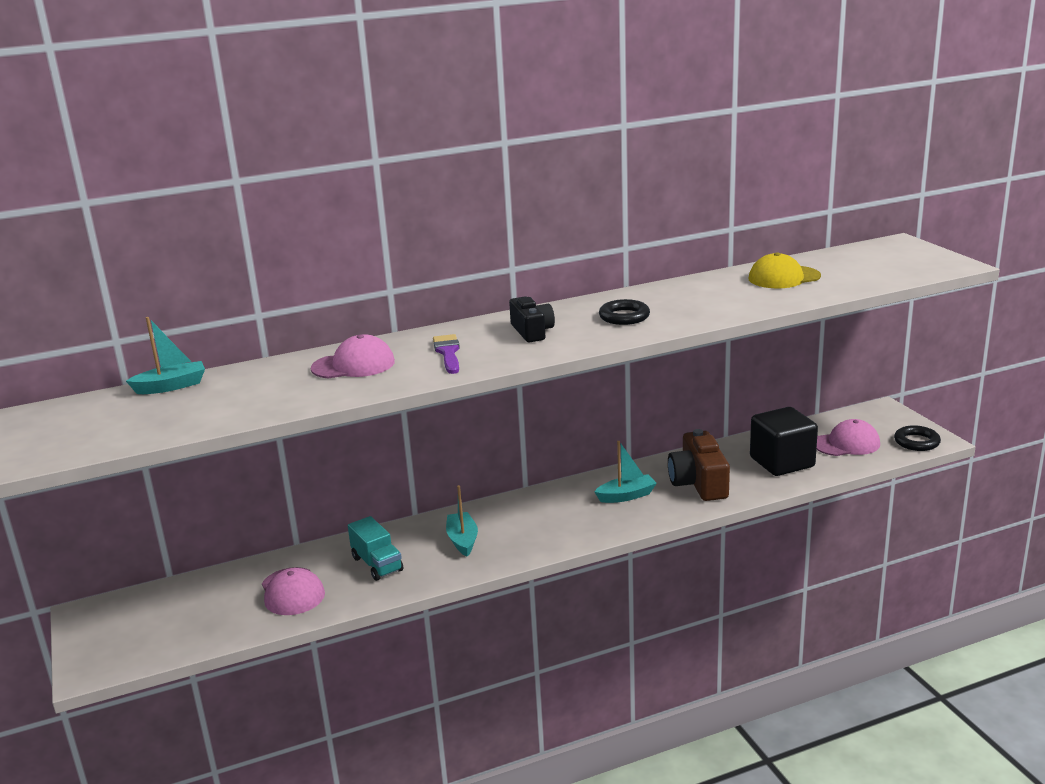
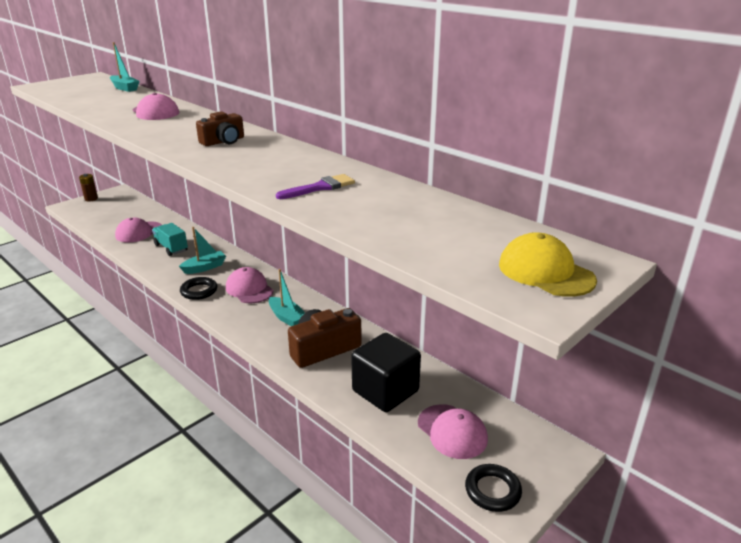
camera: 65 degrees right, 5 degrees up
turquoise truck [348,516,403,581] -> turquoise truck turned 105 degrees clockwise [152,223,188,256]
purple brush [433,334,460,374] -> purple brush moved to [276,174,355,199]
black camera [509,296,555,342] -> brown camera [196,111,244,146]
black ring [599,299,650,325] -> black ring moved to [180,277,217,300]
yellow cap [749,252,821,288] -> yellow cap moved to [499,232,597,297]
none -> brown battery [79,174,98,201]
none -> pink cap [226,267,274,303]

